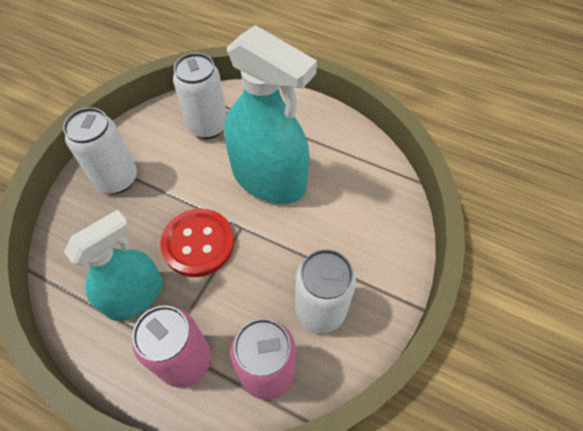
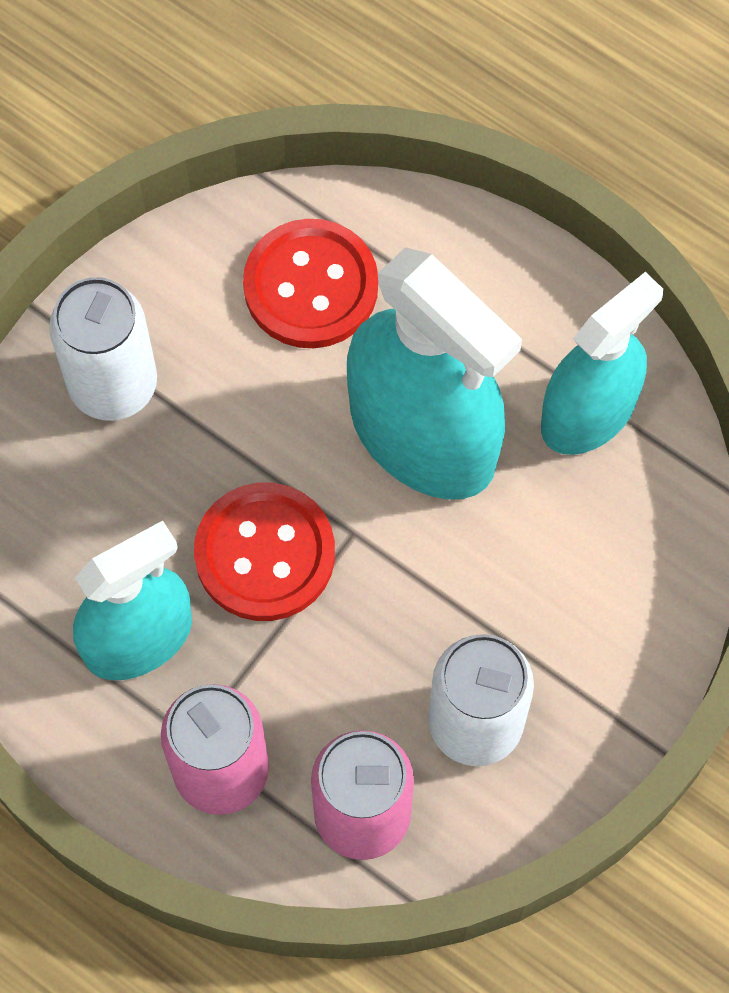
camera: 10 degrees right, 10 degrees up
white can [173,53,227,139] -> red button [243,219,378,348]
none -> turquoise spray bottle [541,272,663,455]

